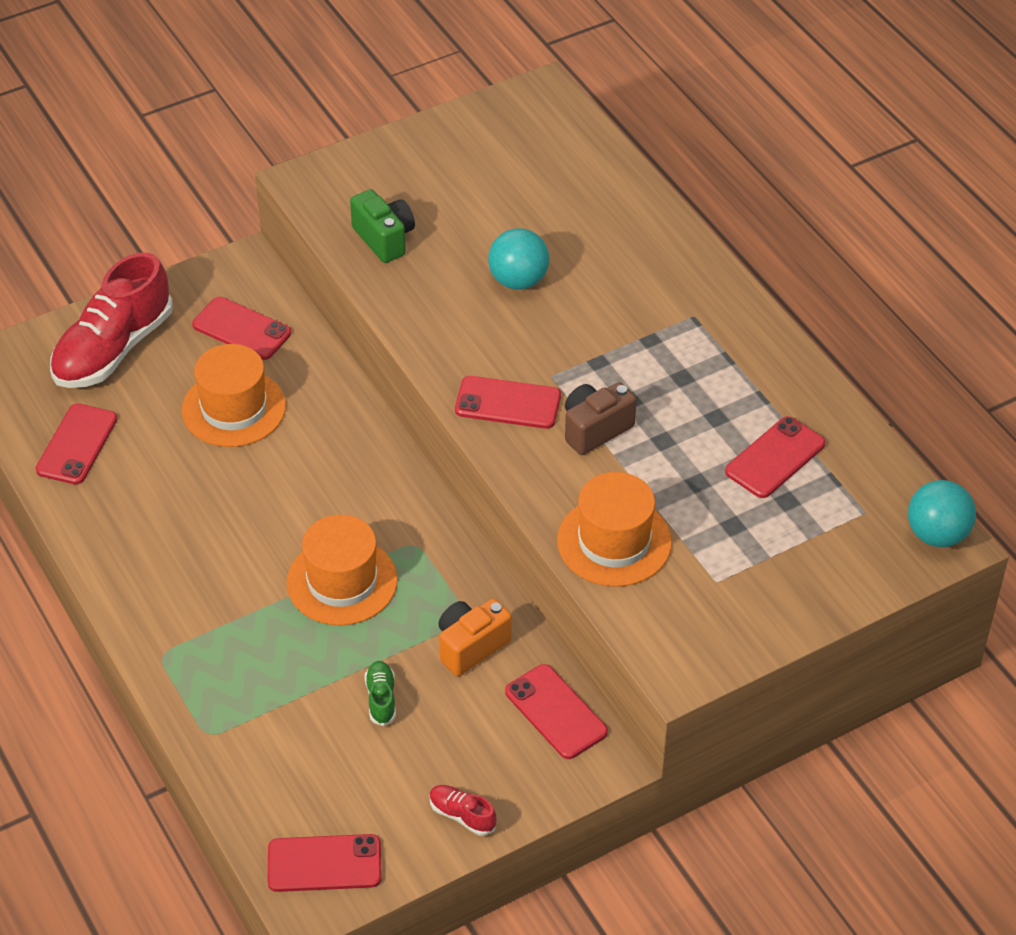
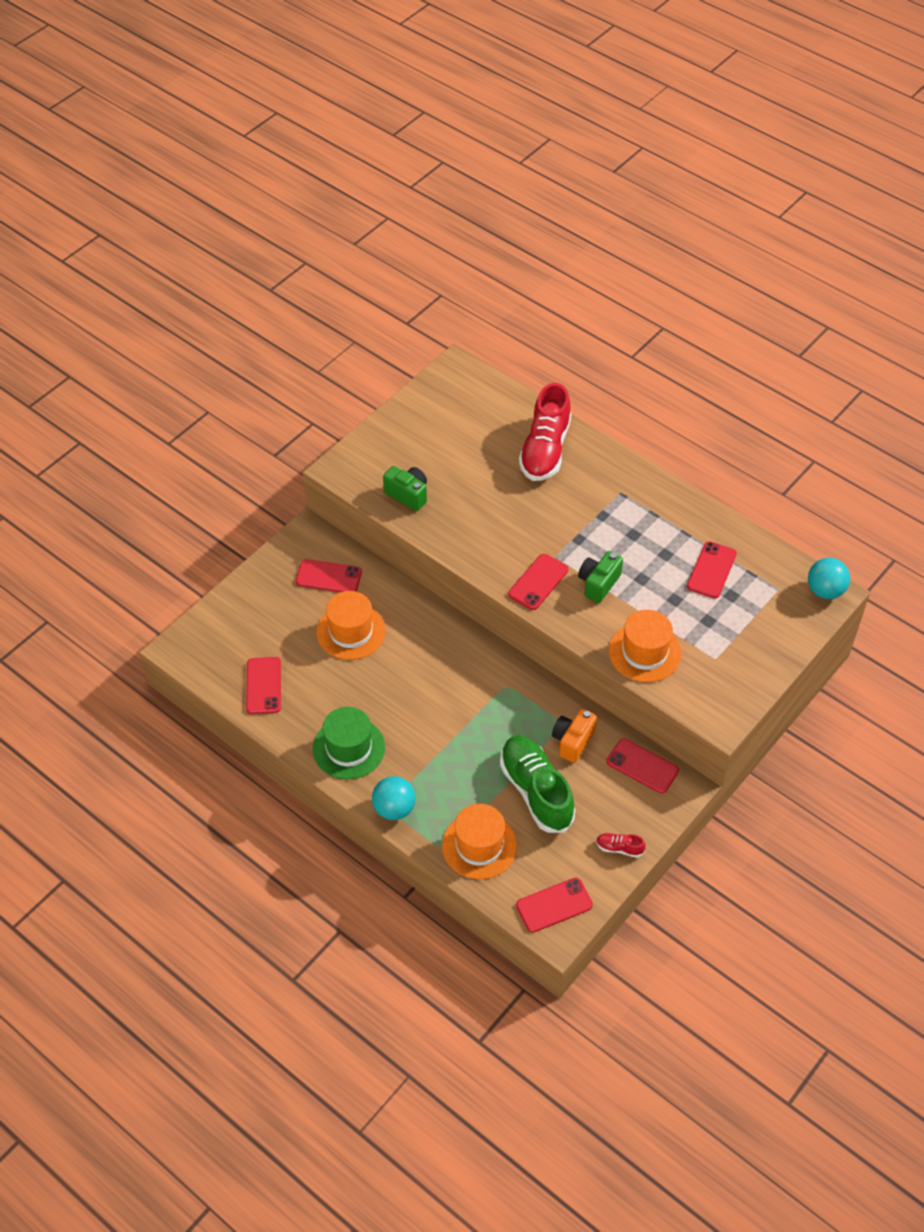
camera: 20 degrees left, 5 degrees up
red shoe [50,252,173,388] -> red shoe moved to [519,383,571,481]
orange hat [287,515,398,625] -> orange hat moved to [442,804,517,879]
green shoe [365,661,396,726] -> green shoe [500,735,575,833], size x2.40
red phone [455,376,561,429] -> red phone turned 45 degrees counterclockwise [508,554,569,610]
turquoise ball [488,228,549,290] -> turquoise ball moved to [372,776,416,820]
brown camera [565,382,637,455] -> green camera [578,551,623,603]
none -> green hat [313,707,385,779]

